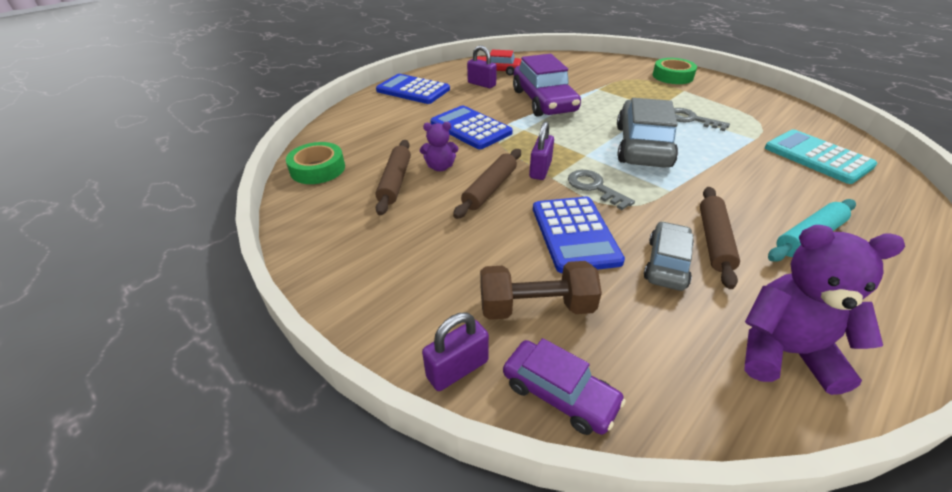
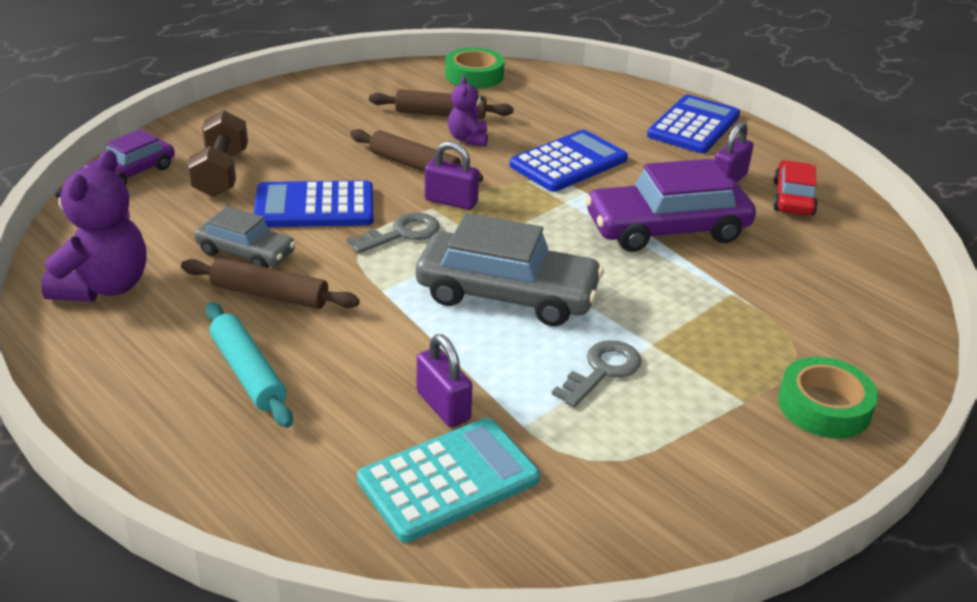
camera: 90 degrees right, 5 degrees down
purple padlock [422,313,489,391] -> purple padlock moved to [417,334,473,427]

